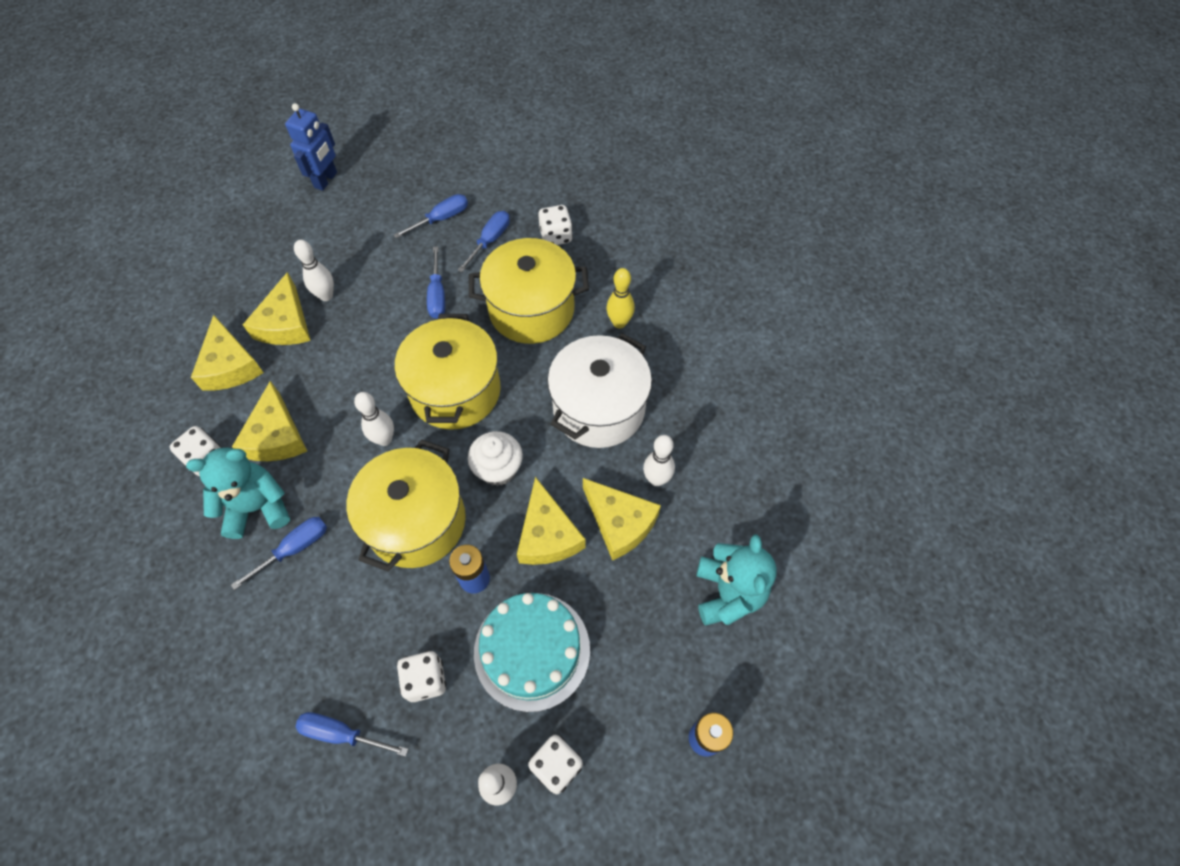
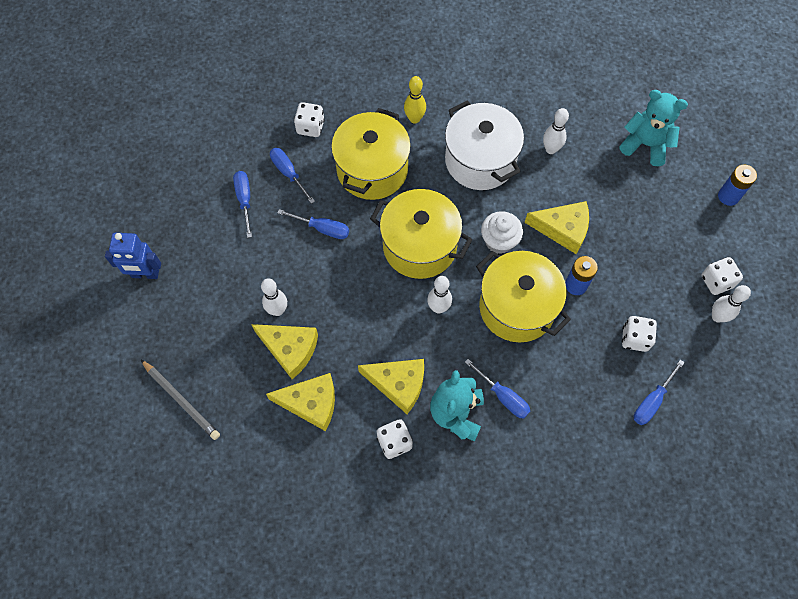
camera: 65 degrees left, 5 degrees up
blue screwdriver [231,517,327,590] -> blue screwdriver turned 150 degrees clockwise [465,359,530,418]
blue robot [285,103,337,191] -> blue robot turned 135 degrees clockwise [105,233,161,279]
turquoise cake [474,593,590,712] -> none
yellow cheese [583,478,661,561] -> none
none -> grey pencil [141,360,220,440]

